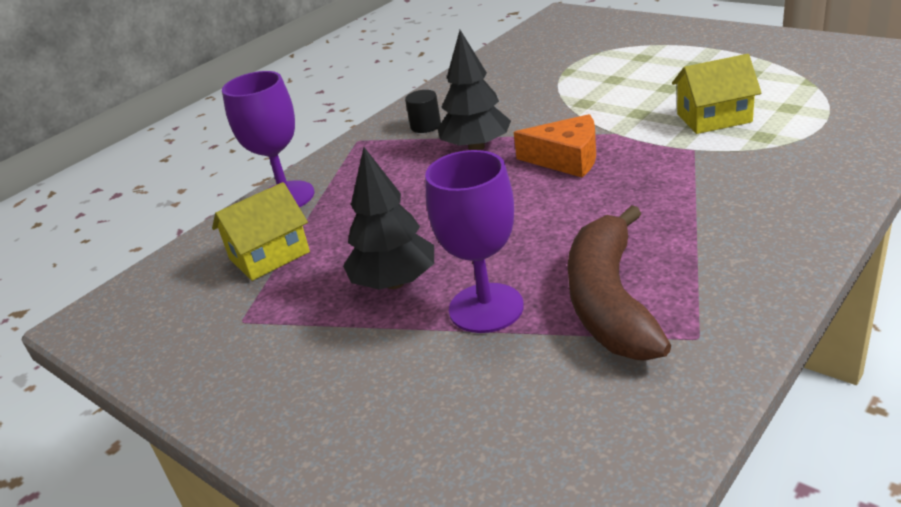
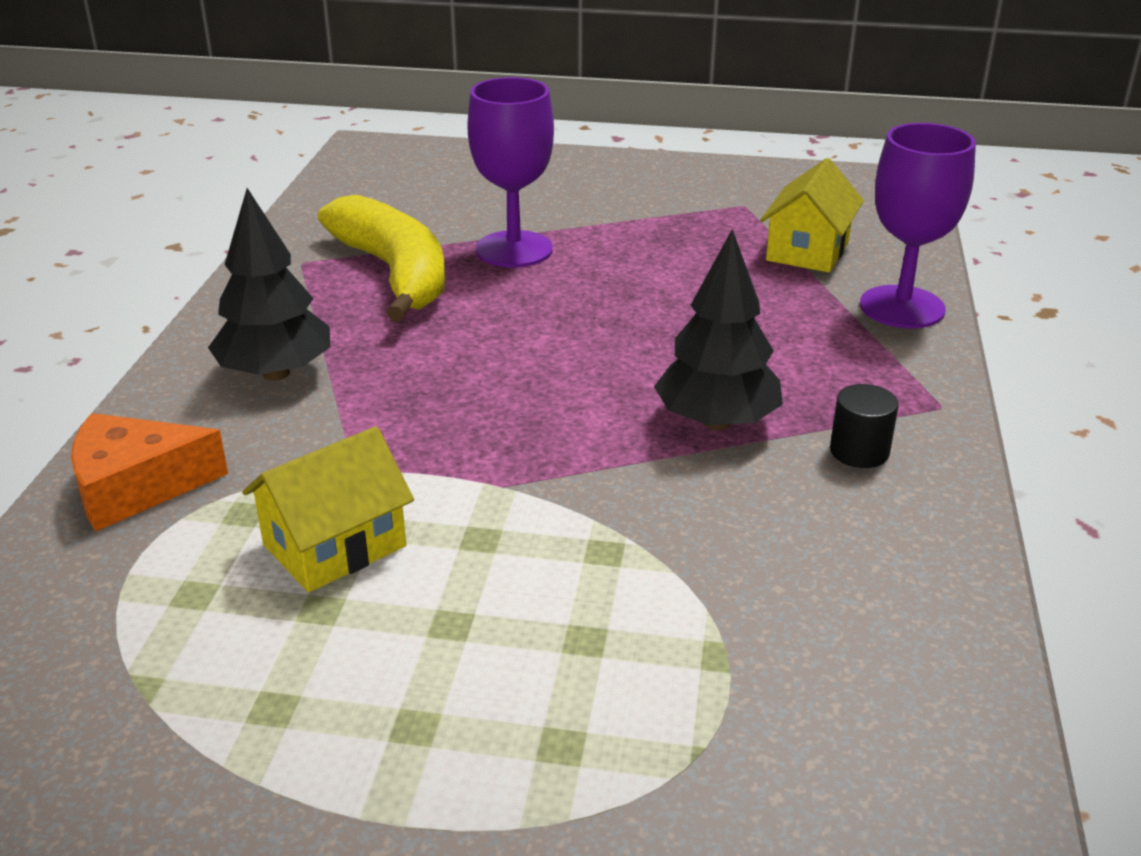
camera: 145 degrees right, 0 degrees up
black tree [343,147,434,290] -> black tree moved to [208,188,330,381]
orange cheese [514,114,596,178] -> orange cheese moved to [71,413,228,531]
brown banana [567,205,671,361] -> yellow banana [318,195,445,322]

